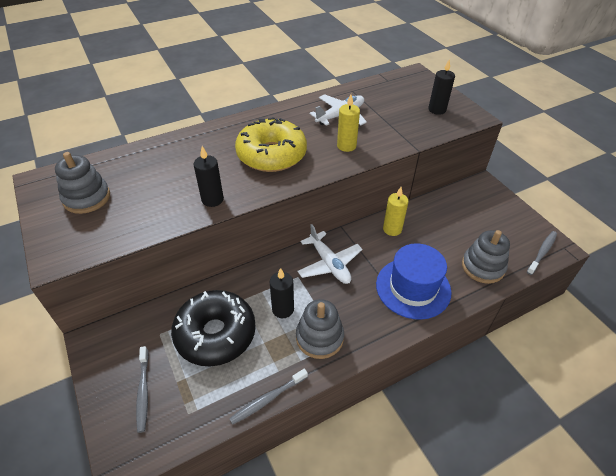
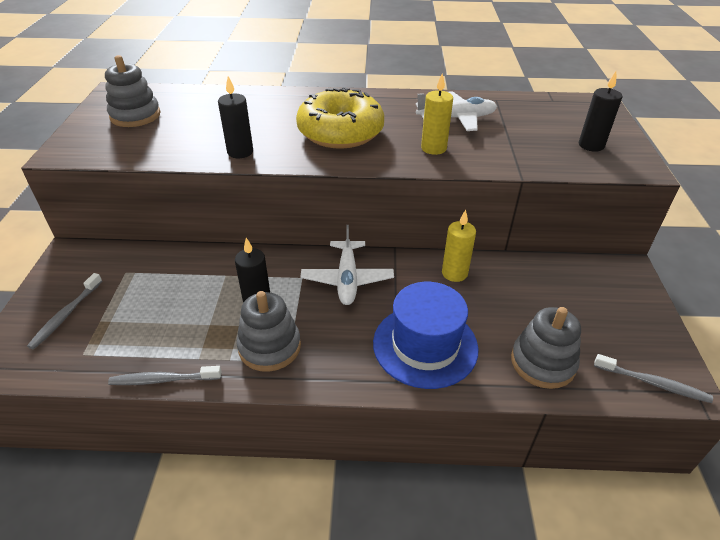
camera: 30 degrees right, 5 degrees down
black donut [171,290,256,366] -> none
grey toothbrush [527,231,557,275] -> grey toothbrush turned 45 degrees clockwise [594,354,713,403]

